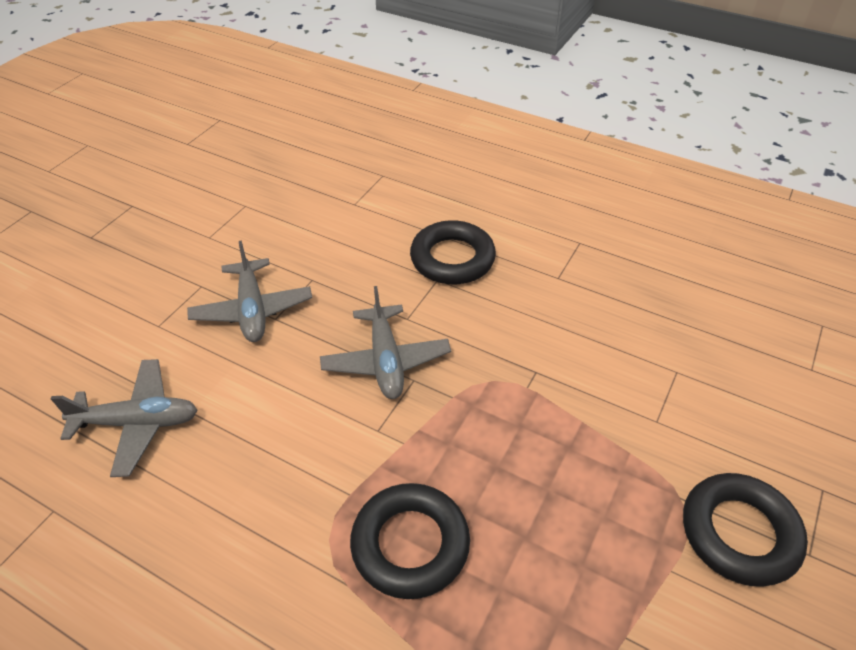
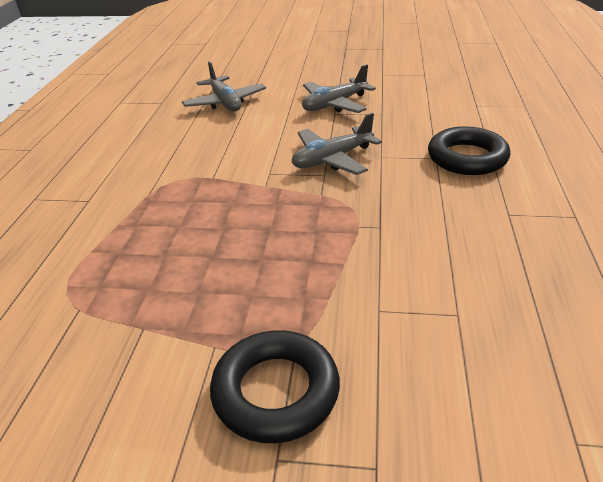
camera: 70 degrees right, 10 degrees down
black ring [350,483,470,599] -> none

